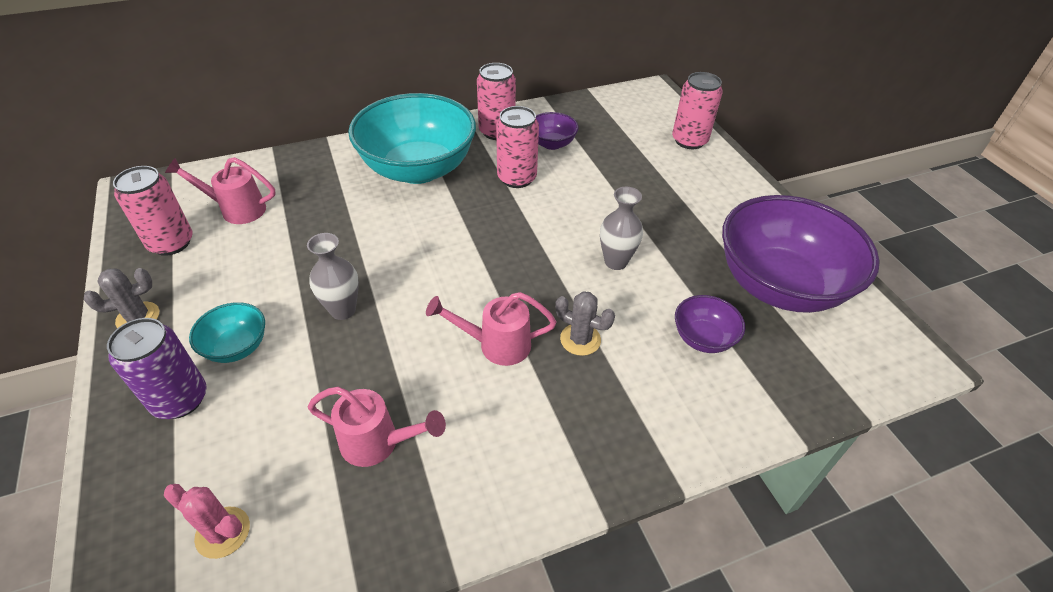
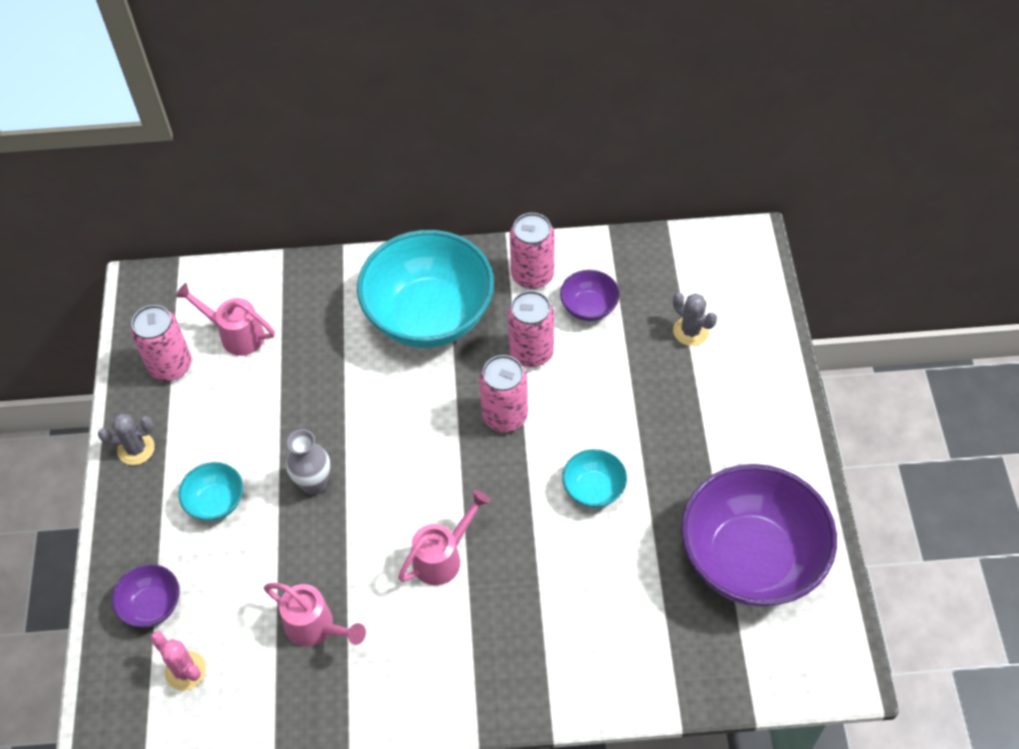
camera: 20 degrees right, 10 degrees up
purple can [107,318,207,419] -> none
pink watering can [426,292,557,366] -> pink watering can turned 120 degrees clockwise [398,490,490,585]
grey cactus [555,291,615,356] -> grey cactus moved to [673,293,717,346]
grey vase [600,187,643,270] -> turquoise bowl [562,449,627,508]
pink can [672,72,723,149] -> pink can moved to [479,355,528,432]
purple bowl [675,295,745,353] -> purple bowl moved to [112,564,179,628]

